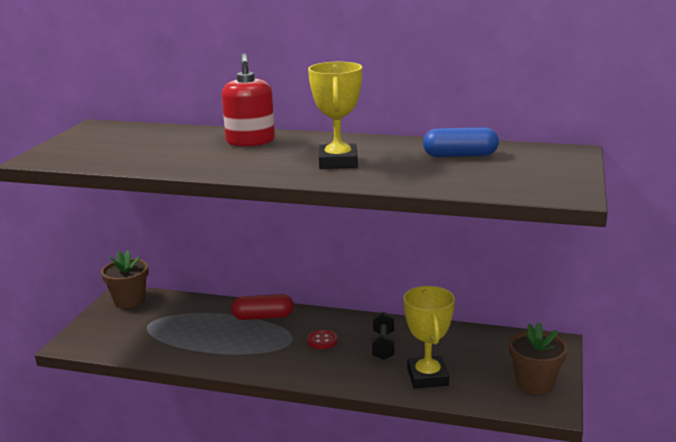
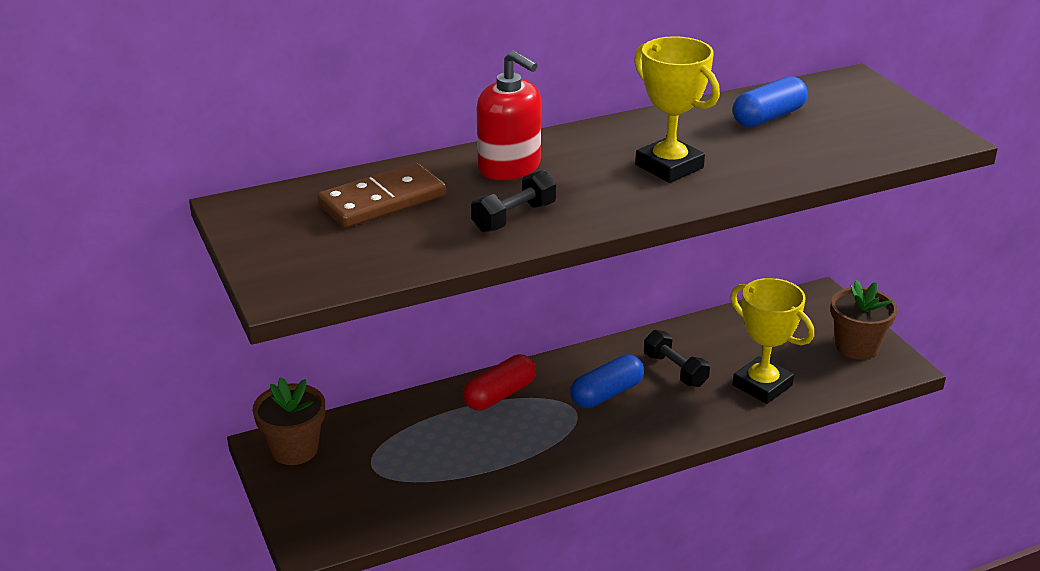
camera: 40 degrees left, 10 degrees up
red button [307,330,337,349] -> blue capsule [570,354,644,408]
none -> brown domino [317,163,446,228]
none -> black dumbbell [471,170,556,232]

